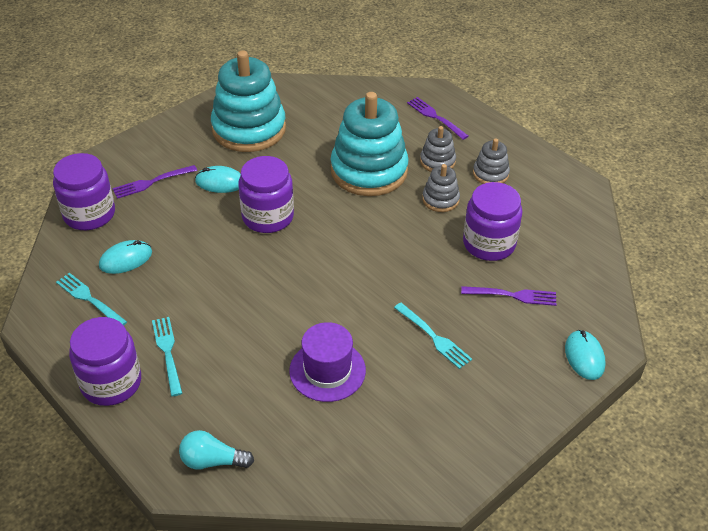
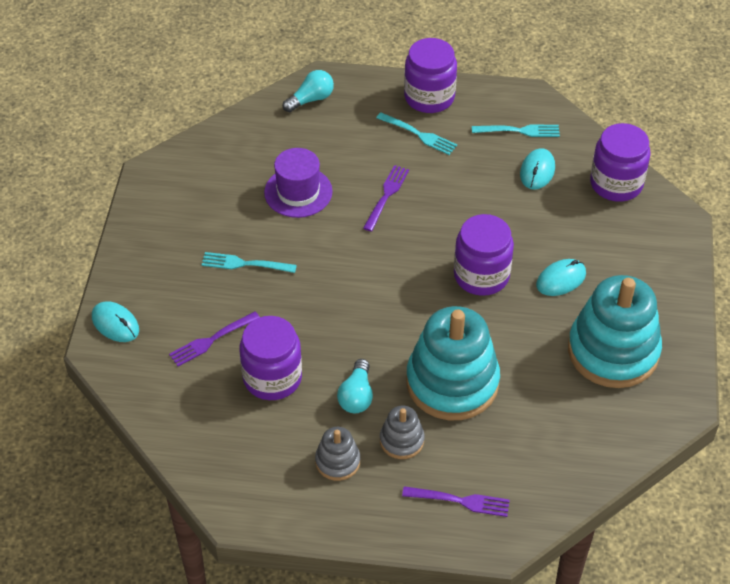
camera: 140 degrees right, 5 degrees up
purple fork [112,165,197,199] -> purple fork moved to [363,165,409,232]
grey stacking toy [422,164,460,212] -> turquoise light bulb [337,359,373,413]

